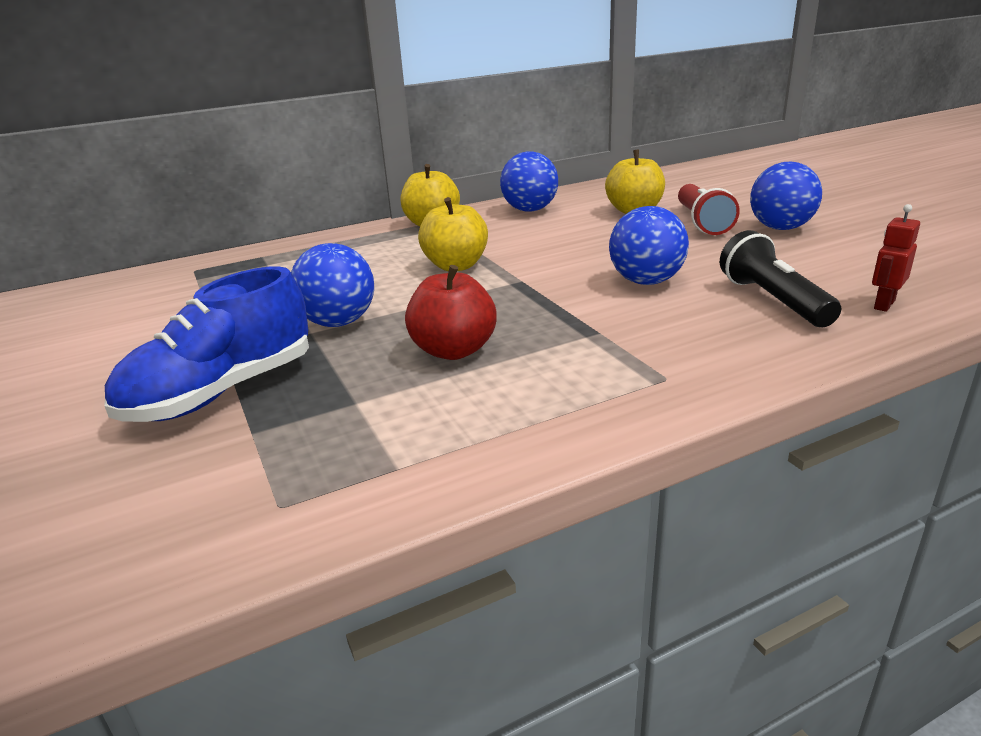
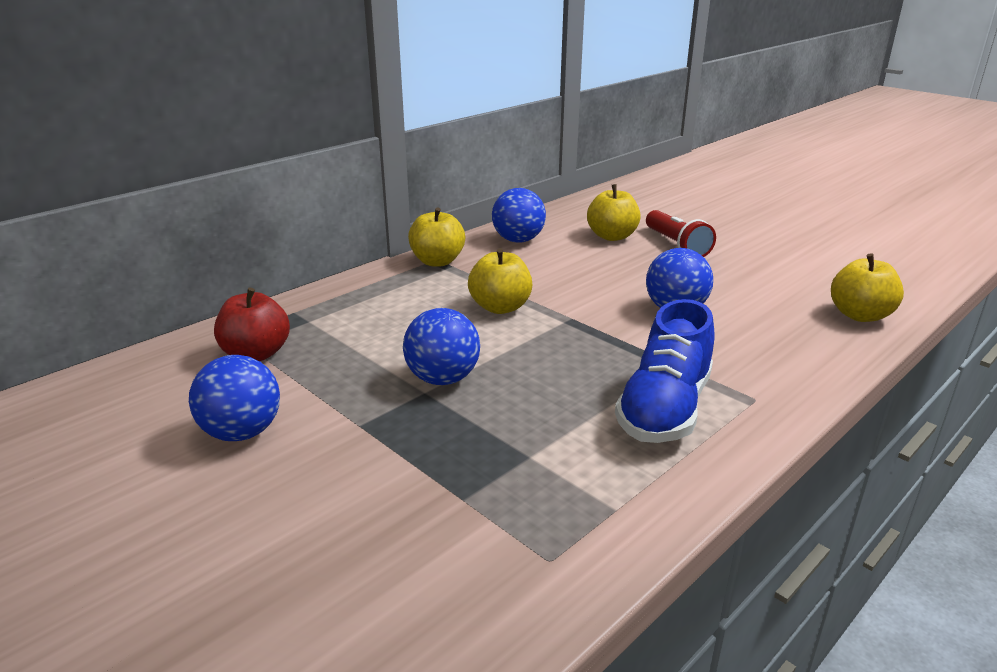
camera: 20 degrees left, 0 degrees up
blue shoe [104,266,309,422] -> blue shoe moved to [615,299,715,443]
red apple [405,265,496,360] -> red apple moved to [214,288,290,361]
black flashlight [720,230,841,327] -> none
blue ball [750,162,822,230] -> blue ball moved to [189,355,280,441]
red robot [872,204,920,312] -> yellow apple [831,253,904,322]

